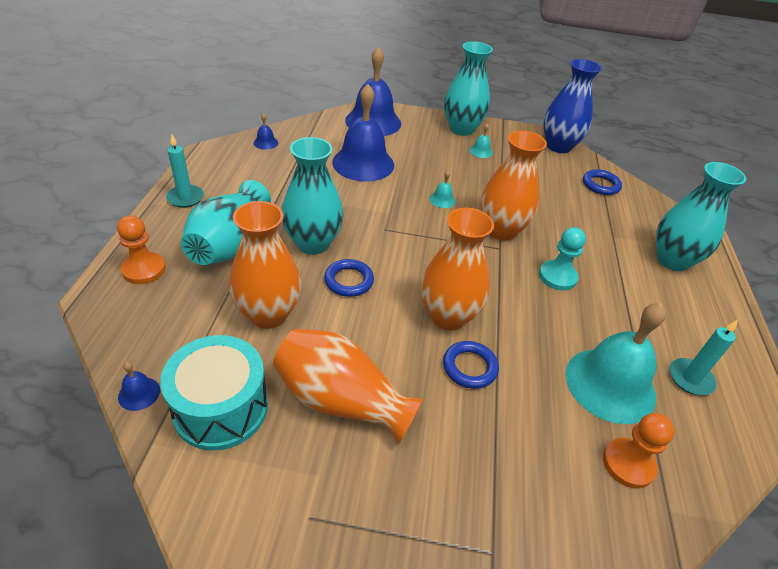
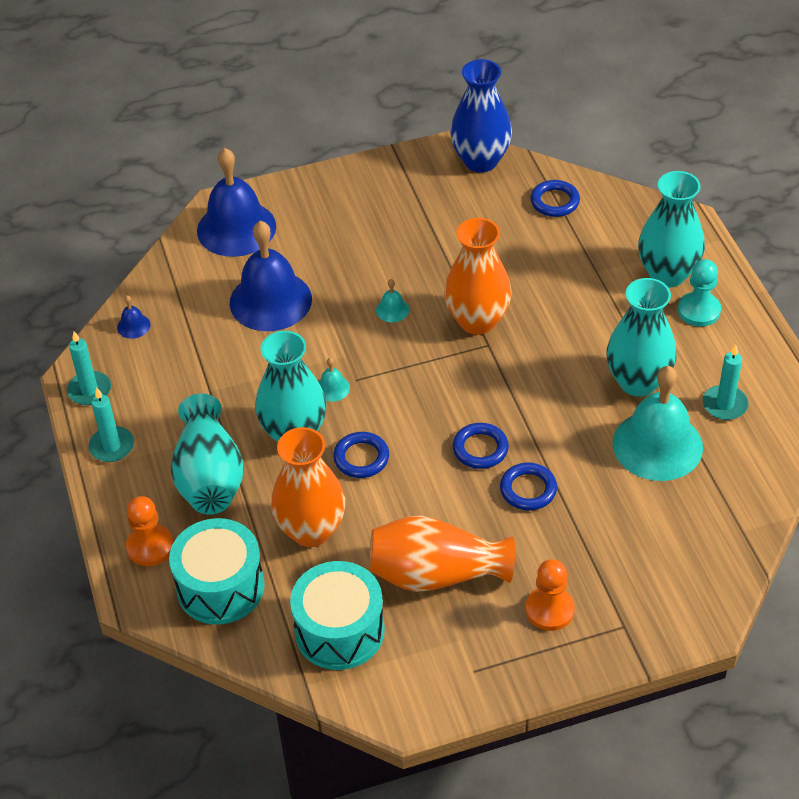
camera: 20 degrees left, 5 degrees up
blue bell [118,361,160,411] -> none
orange vase [421,208,494,330] -> blue ring [453,423,509,469]
turquoise vase [444,41,493,136] -> turquoise vase moved to [606,278,677,397]
turquoise bell [469,123,493,158] -> turquoise bell moved to [319,358,350,402]
turquoise pawn [539,227,586,290] -> turquoise pawn moved to [678,259,721,326]
orange pawn [603,413,675,489] -> orange pawn moved to [526,559,575,631]
none -> turquoise candle [67,331,111,405]
none -> turquoise drum [169,518,265,624]

